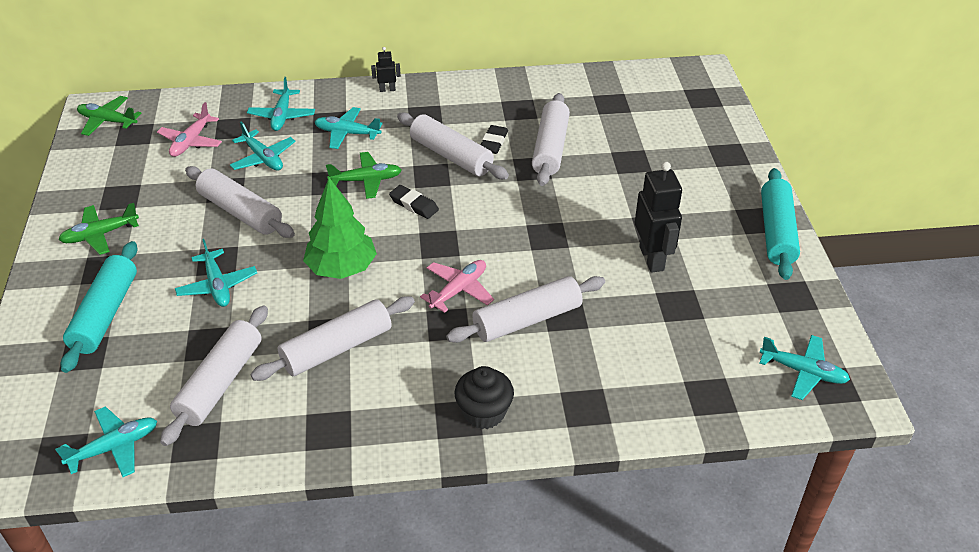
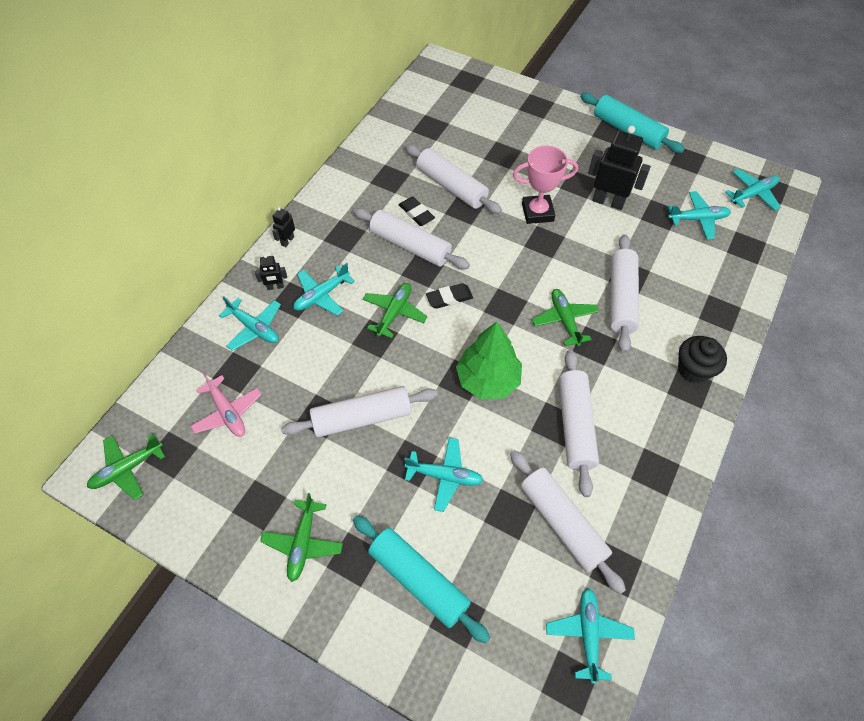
camera: 55 degrees left, 15 degrees up
turquoise plane [230,122,296,171] -> turquoise plane moved to [668,191,731,239]
white rolling pin [397,112,509,179] -> white rolling pin turned 45 degrees clockwise [353,208,470,269]
pink plane [420,260,494,313] -> green plane [532,289,599,347]
none -> black robot [255,254,287,290]
none -> pink trophy [513,146,578,224]

